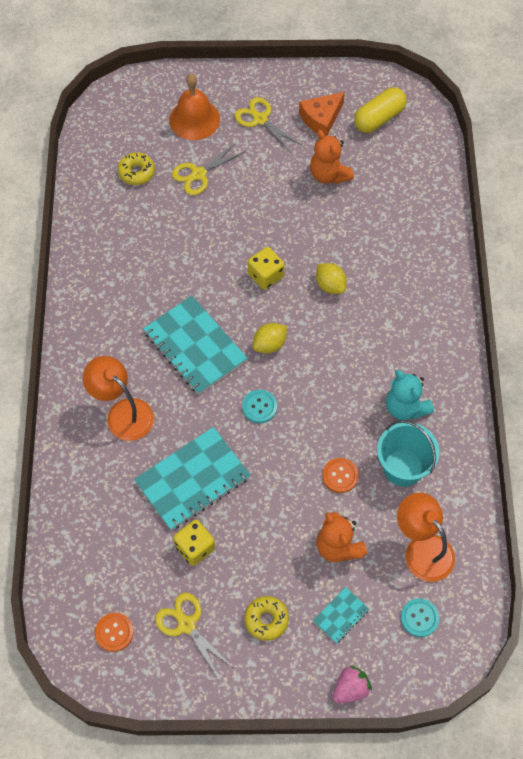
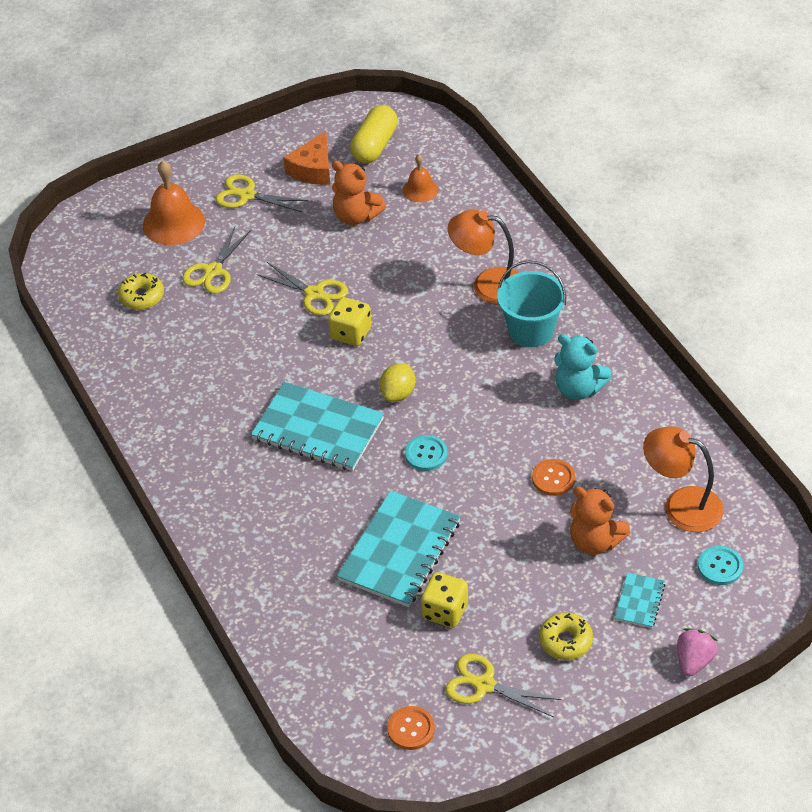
camera: 25 degrees left, 15 degrees down
orange lamp [83,356,154,441] -> orange lamp moved to [448,210,519,305]
yellow lemon [316,263,347,294] -> none
turquoise bucket [377,420,439,487] -> turquoise bucket moved to [497,260,566,347]
none -> yellow scissors [256,262,348,316]
none -> orange bell [403,154,438,203]

